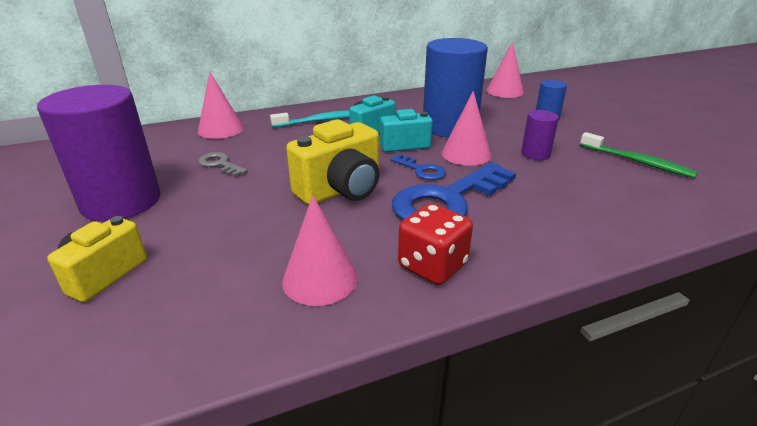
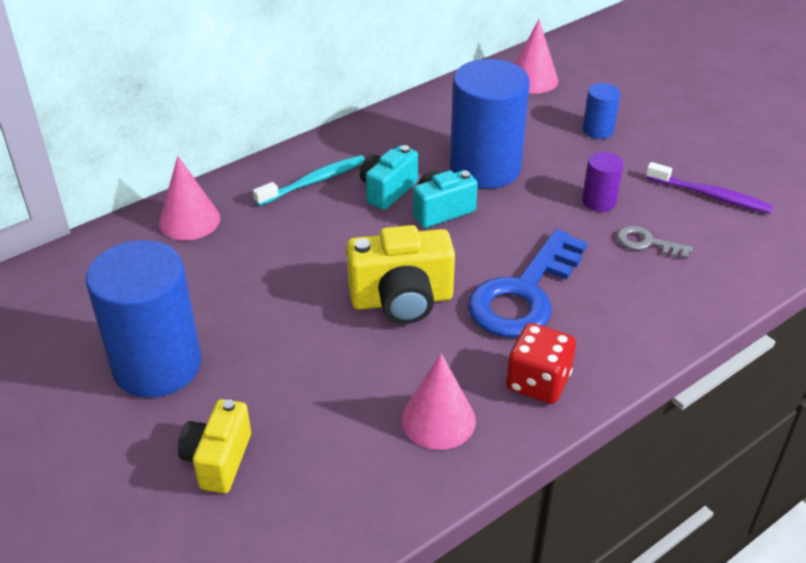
camera: 15 degrees left, 10 degrees up
purple cylinder [37,85,160,221] -> blue cylinder [85,240,201,398]
grey key [198,152,247,177] -> grey key moved to [617,226,692,259]
yellow camera [286,119,379,205] -> yellow camera turned 45 degrees clockwise [347,225,455,324]
blue key [390,154,446,180] -> none
pink cone [441,91,492,166] -> none
green toothbrush [580,132,698,178] -> purple toothbrush [646,162,773,214]

